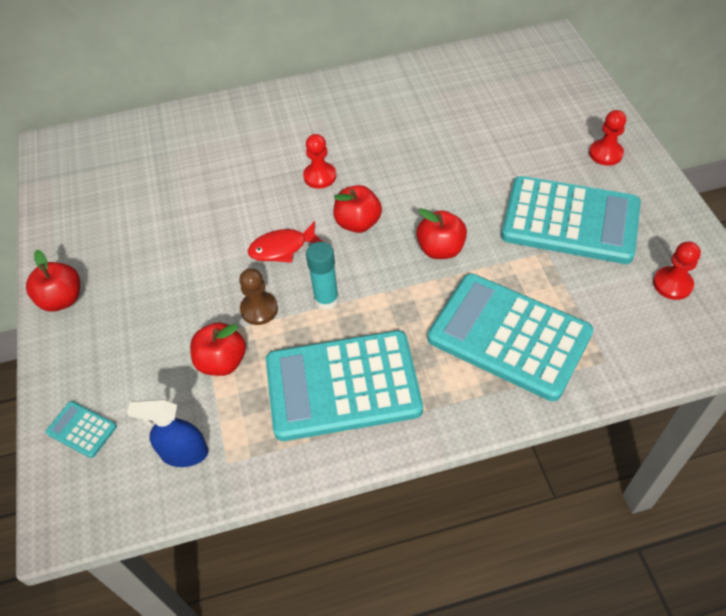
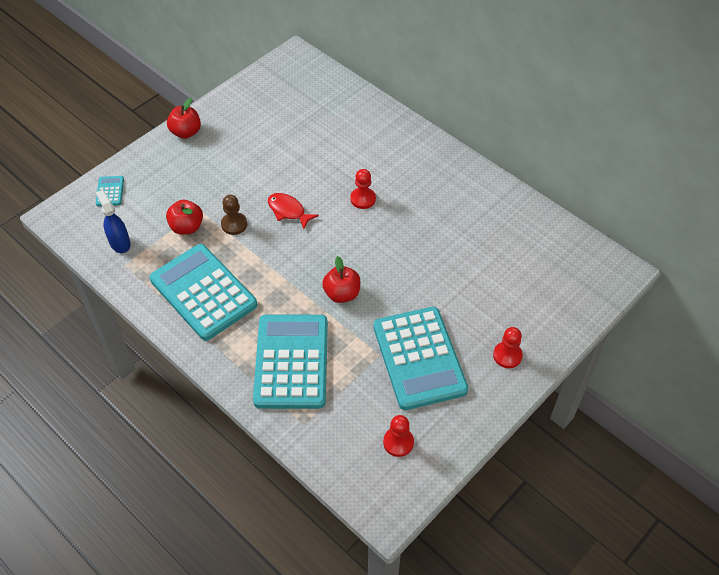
camera: 55 degrees right, 0 degrees up
turquoise glue stick [306,242,339,310] -> none
red apple [333,185,382,233] -> none

